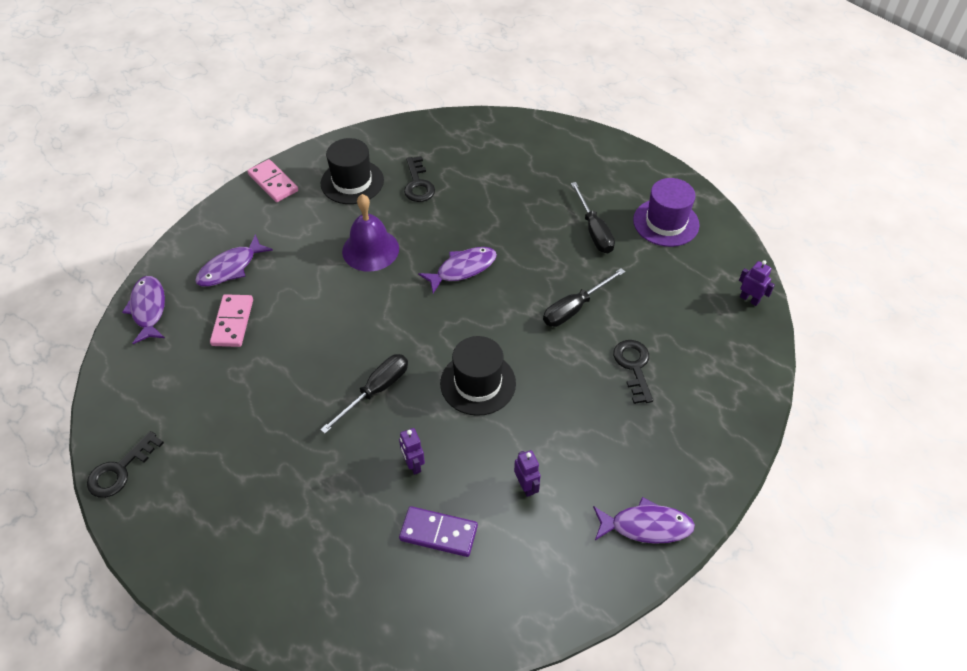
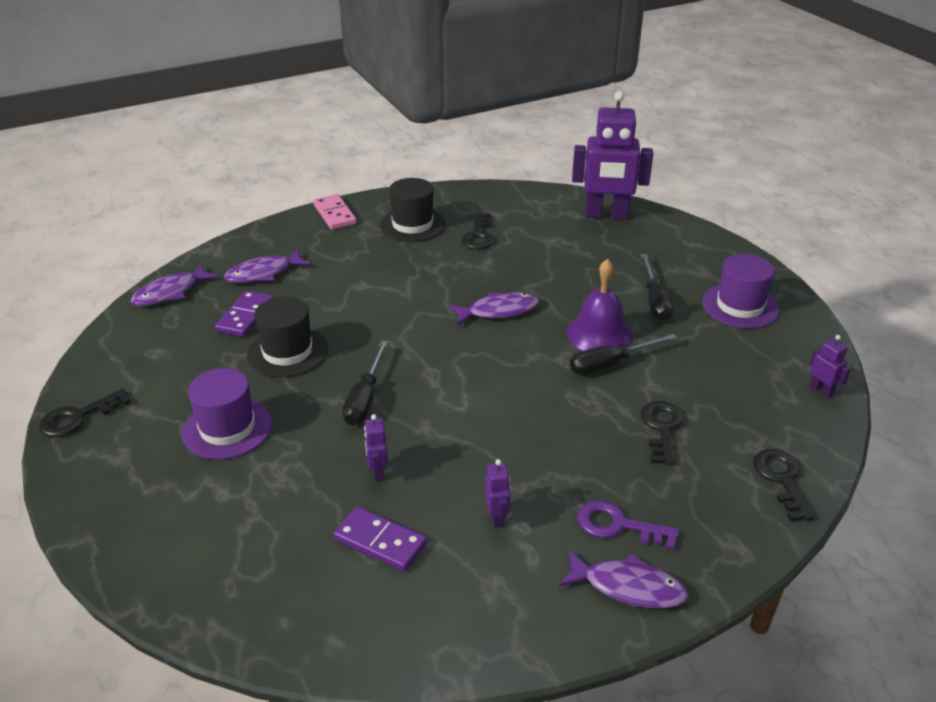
camera: 15 degrees right, 15 degrees down
purple fish [122,276,165,344] -> purple fish turned 135 degrees counterclockwise [131,264,218,306]
pink domino [210,294,253,347] -> purple domino [215,291,273,337]
black screwdriver [320,354,408,434] -> black screwdriver turned 135 degrees clockwise [343,340,388,426]
purple bell [342,194,399,271] -> purple bell moved to [566,259,633,351]
black hat [440,336,516,416] -> black hat moved to [247,297,328,377]
none -> purple hat [182,368,272,459]
none -> purple robot [572,91,653,220]
none -> purple key [578,500,679,550]
none -> black key [753,449,815,521]

